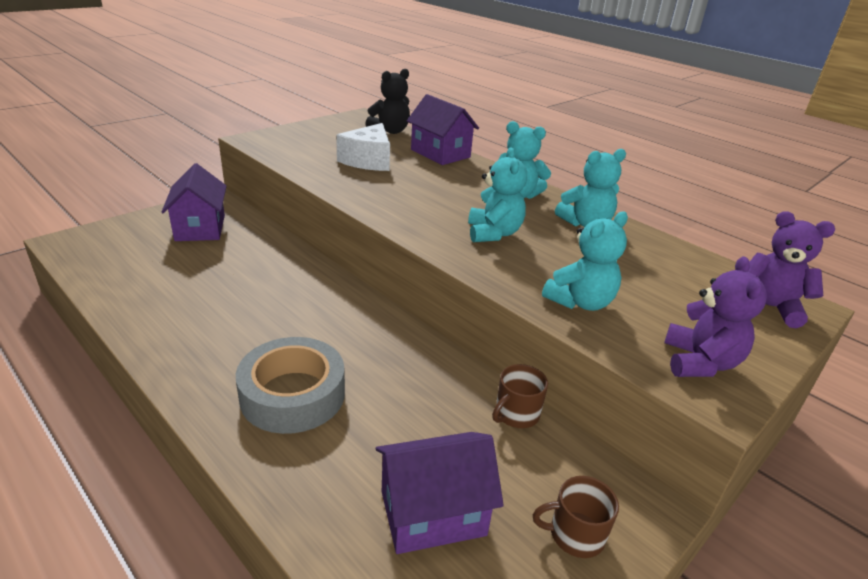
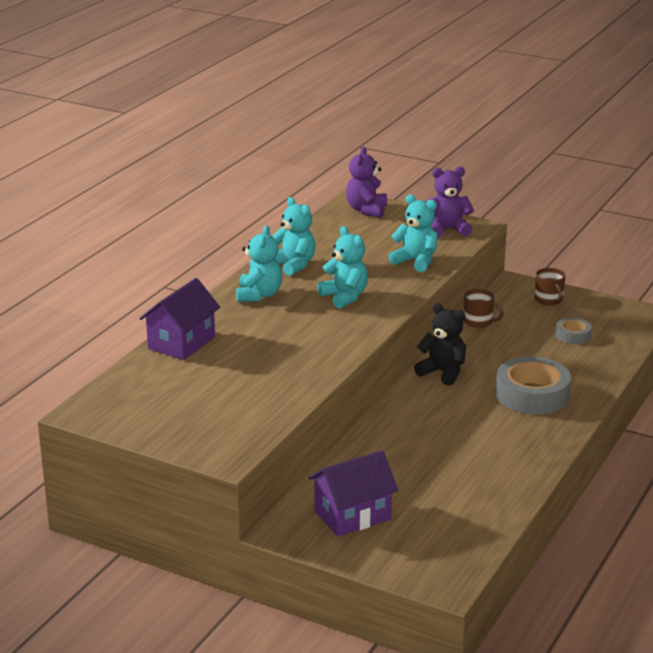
camera: 105 degrees left, 5 degrees down
white cheese [336,123,390,171] -> none
black teddy bear [365,69,410,134] -> black teddy bear moved to [414,303,466,386]
purple house [376,432,504,554] -> grey tape [556,318,592,344]
turquoise teddy bear [468,147,527,242] -> turquoise teddy bear turned 75 degrees clockwise [318,226,368,309]

